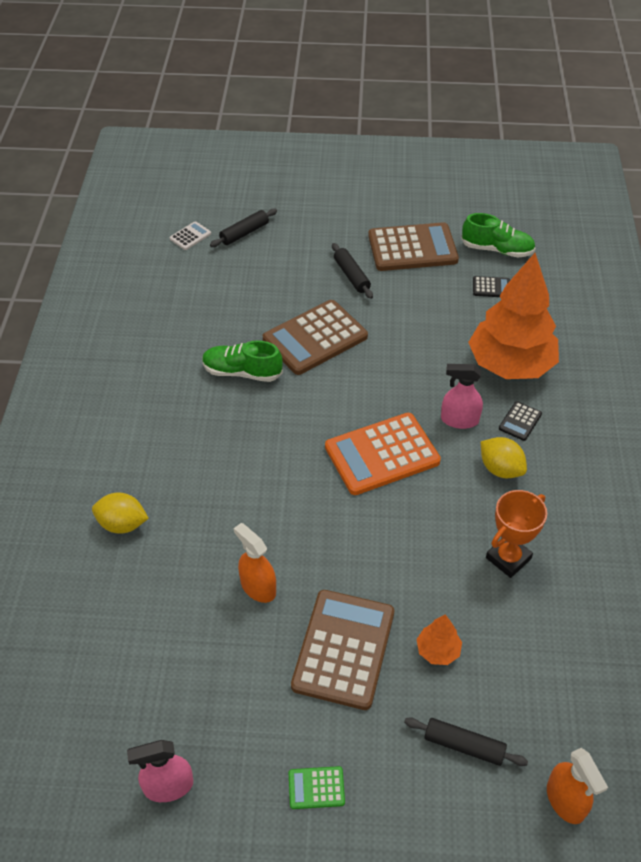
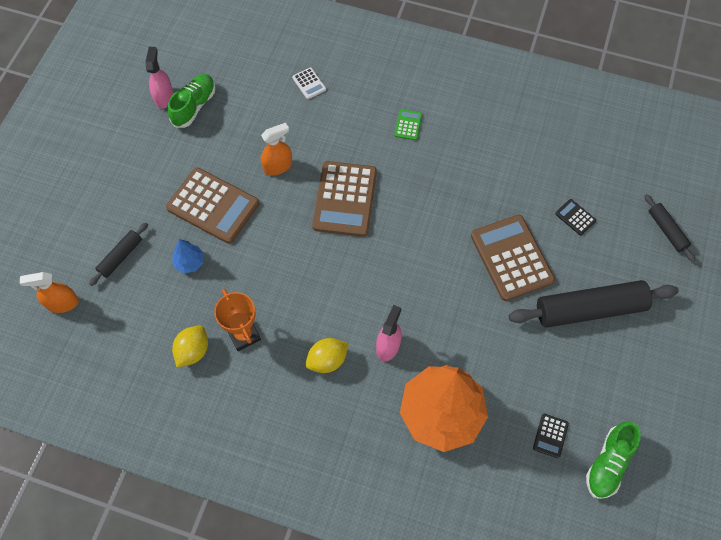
camera: 105 degrees right, 15 degrees up
yellow lemon [92,492,149,534] -> yellow lemon moved to [172,325,208,367]
white calculator [169,221,211,250] -> white calculator moved to [292,67,326,99]
green shoe [202,340,283,382] -> green shoe moved to [168,74,216,128]
green calculator [289,766,345,809] -> green calculator moved to [394,109,422,140]
orange calculator [325,413,441,495] -> none
black rolling pin [332,243,373,299] -> black rolling pin [509,280,679,328], size x2.00
brown calculator [368,222,459,271] -> brown calculator moved to [312,161,377,237]
orange tree [416,615,462,665] -> blue tree [172,239,204,273]
black calculator [499,401,542,441] -> black calculator moved to [555,199,596,235]

